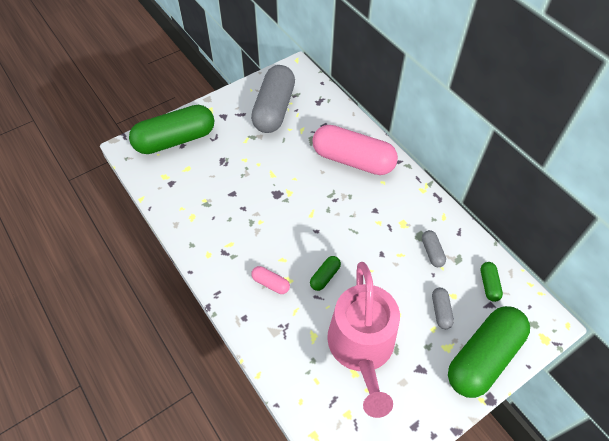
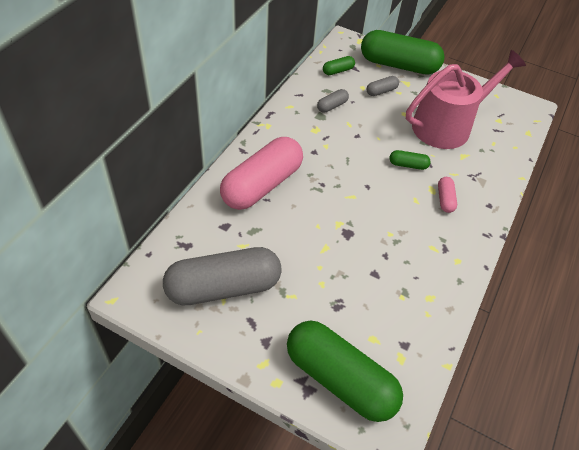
camera: 120 degrees left, 5 degrees down
pink capsule [312,125,398,175] -> pink capsule turned 45 degrees clockwise [220,137,303,210]

